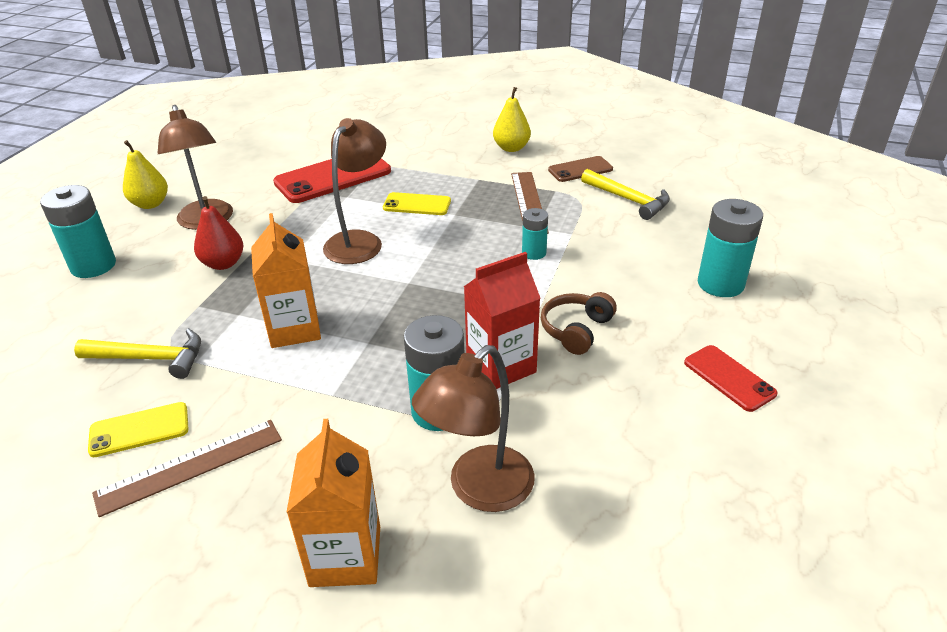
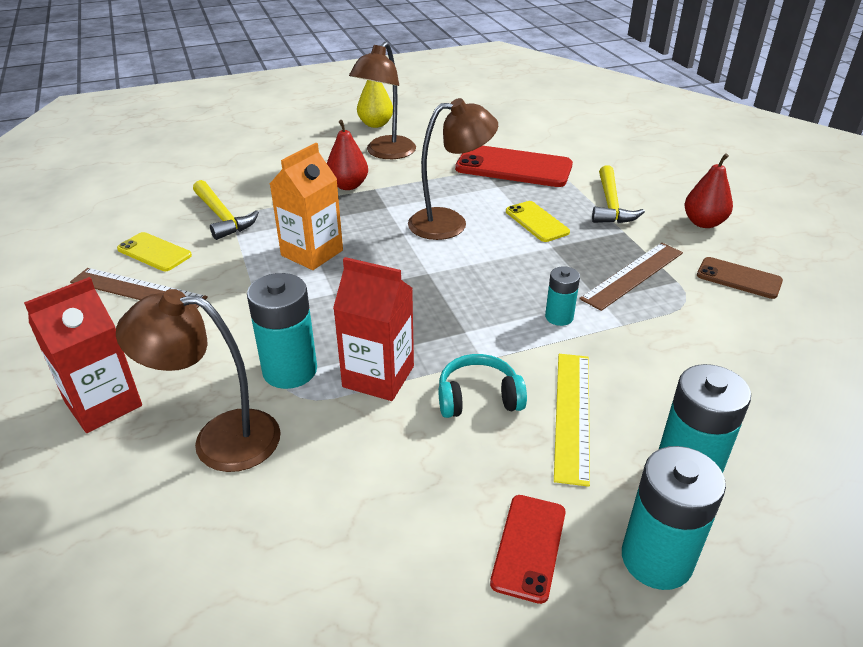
camera: 50 degrees right, 0 degrees up
turquoise battery [40,185,116,278] -> turquoise battery moved to [622,446,726,590]
orange carton [286,419,380,587] -> red carton [24,277,142,433]
yellow pear [493,87,531,152] -> red pear [684,153,733,228]
brown headphones [541,292,617,355] -> turquoise headphones [438,354,527,418]
yellow hammer [581,169,670,220] -> yellow hammer moved to [592,165,645,223]
none -> yellow ruler [554,354,590,487]

